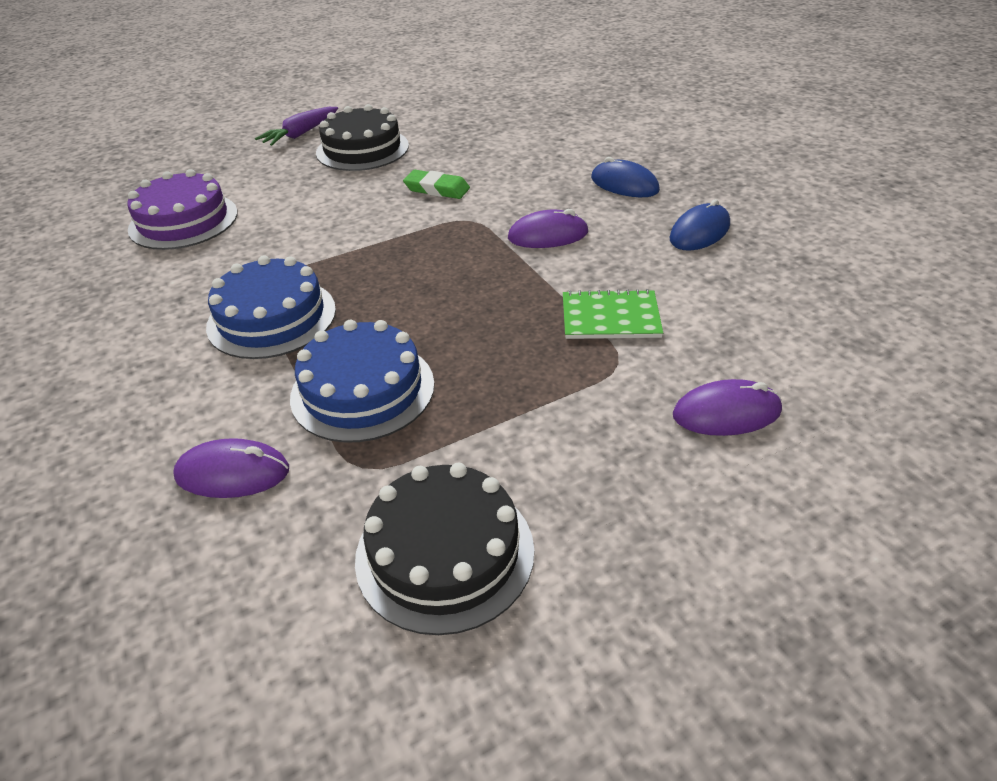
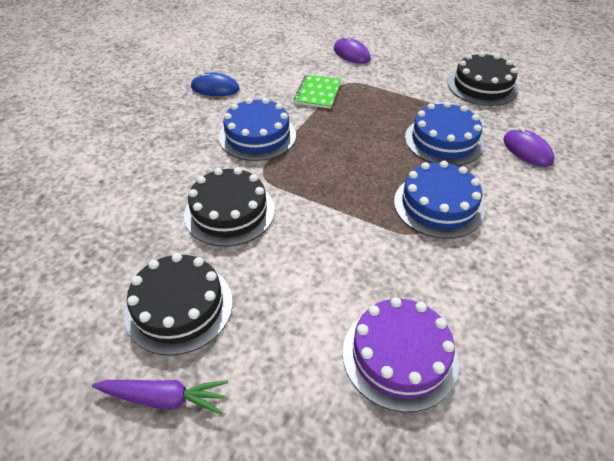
camera: 125 degrees left, 5 degrees up
green eraser [403,170,470,199] -> black cake [184,167,275,246]
purple mouse [508,209,588,248] -> blue cake [219,98,296,161]
green notebook [563,289,663,339] -> green notebook turned 45 degrees clockwise [293,75,341,109]
blue mouse [591,157,660,197] -> none

